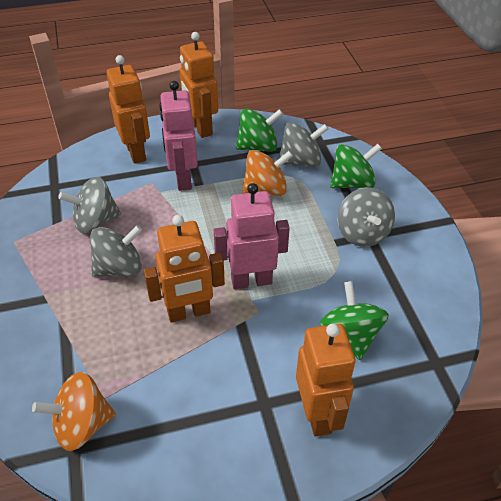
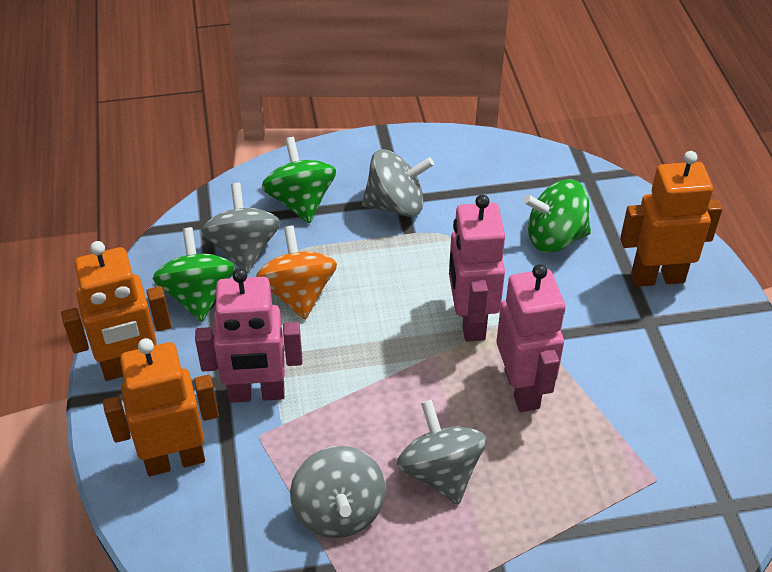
camera: 85 degrees left, 0 degrees up
orange spinning top [32,372,116,451] -> none
orange robot [144,215,225,322] -> pink robot [496,264,565,412]

